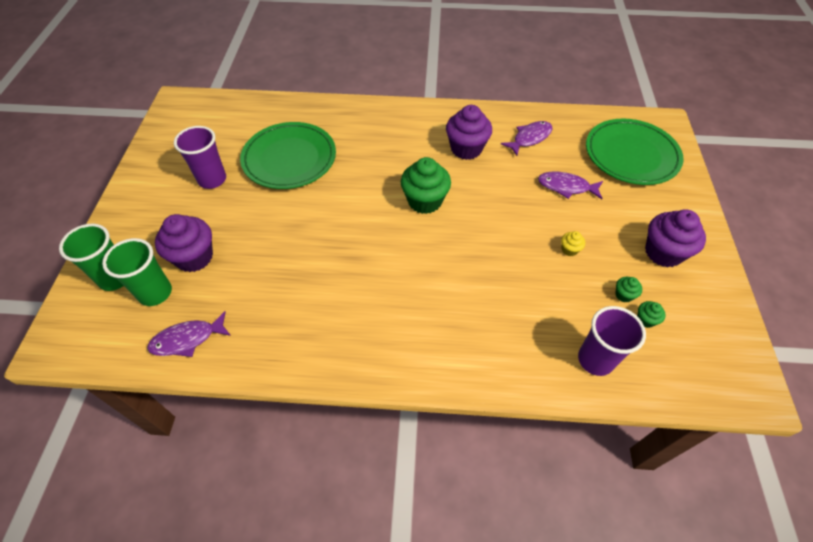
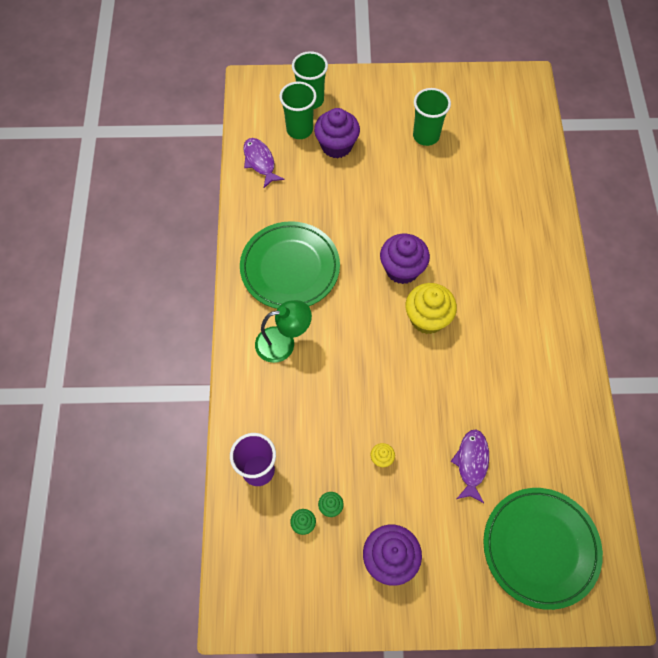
camera: 85 degrees right, 10 degrees up
purple cup [174,126,226,189] -> green cup [413,88,451,146]
green plate [240,122,336,189] -> green plate moved to [240,221,340,309]
green cupcake [401,157,451,214] -> yellow cupcake [406,283,457,334]
purple cupcake [446,105,492,160] -> purple cupcake moved to [380,234,430,284]
purple fish [501,121,552,156] -> none
none -> green lamp [255,300,312,363]

